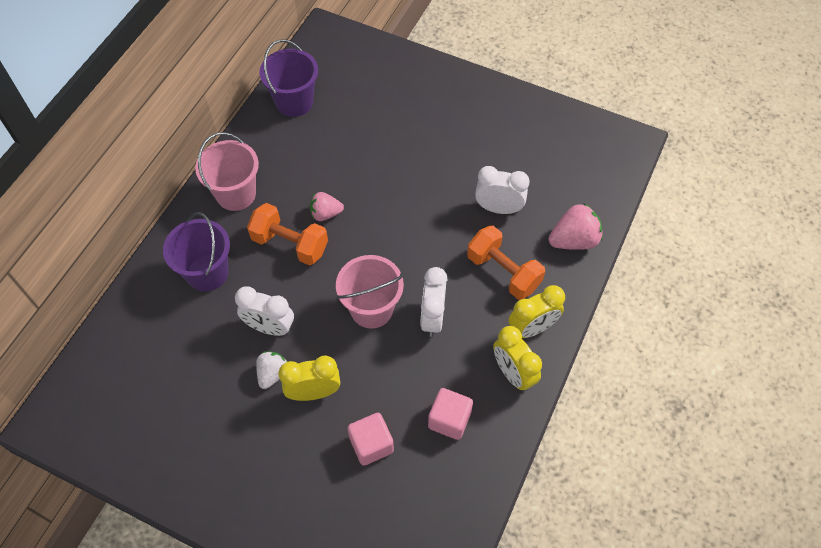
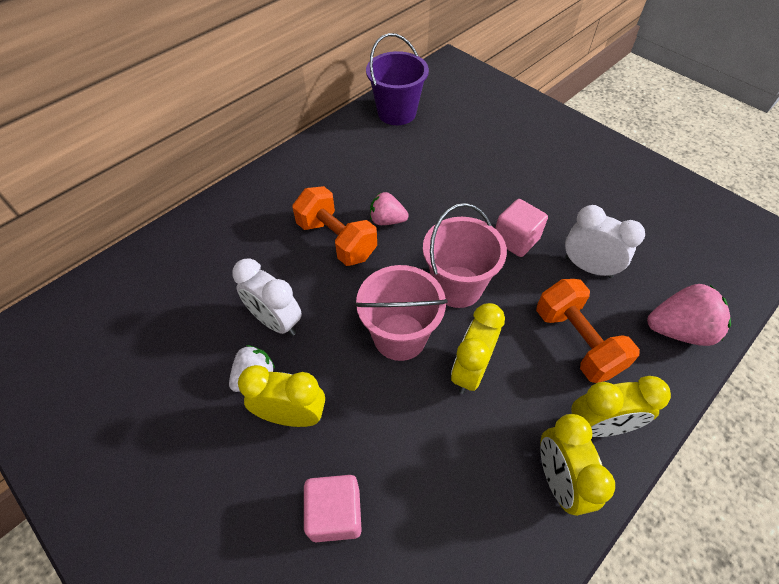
camera: 20 degrees right, 5 degrees down
purple bucket [163,212,230,292] -> none
pink bucket [195,132,259,211] -> pink bucket moved to [423,203,507,308]
white clock [420,267,448,337] -> yellow clock [451,303,505,394]
pink cube [428,388,473,440] -> pink cube moved to [495,199,548,257]

